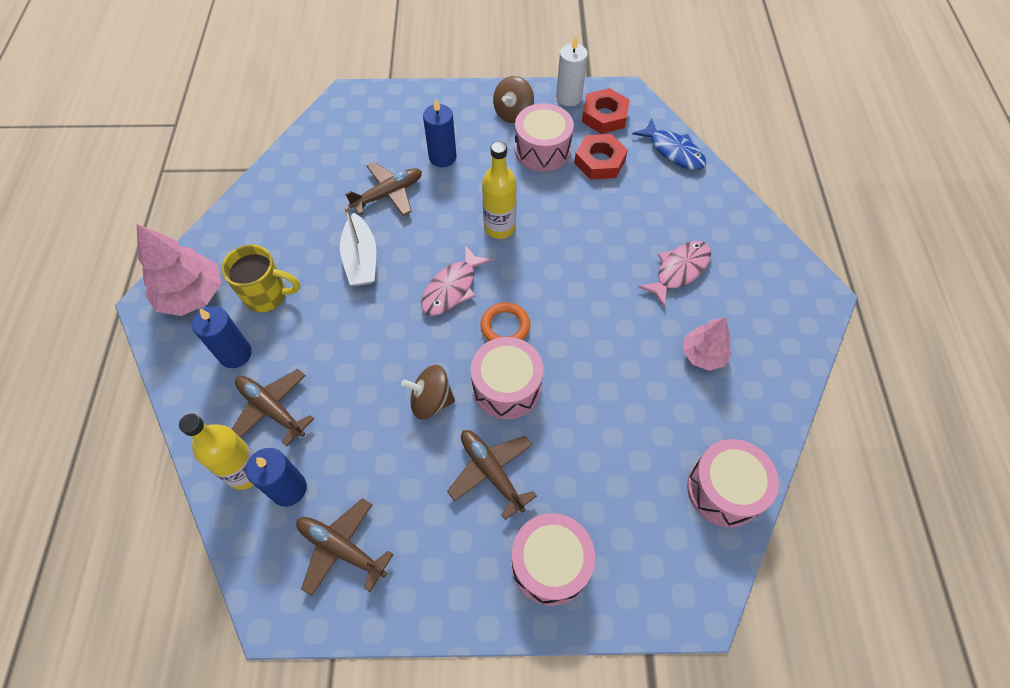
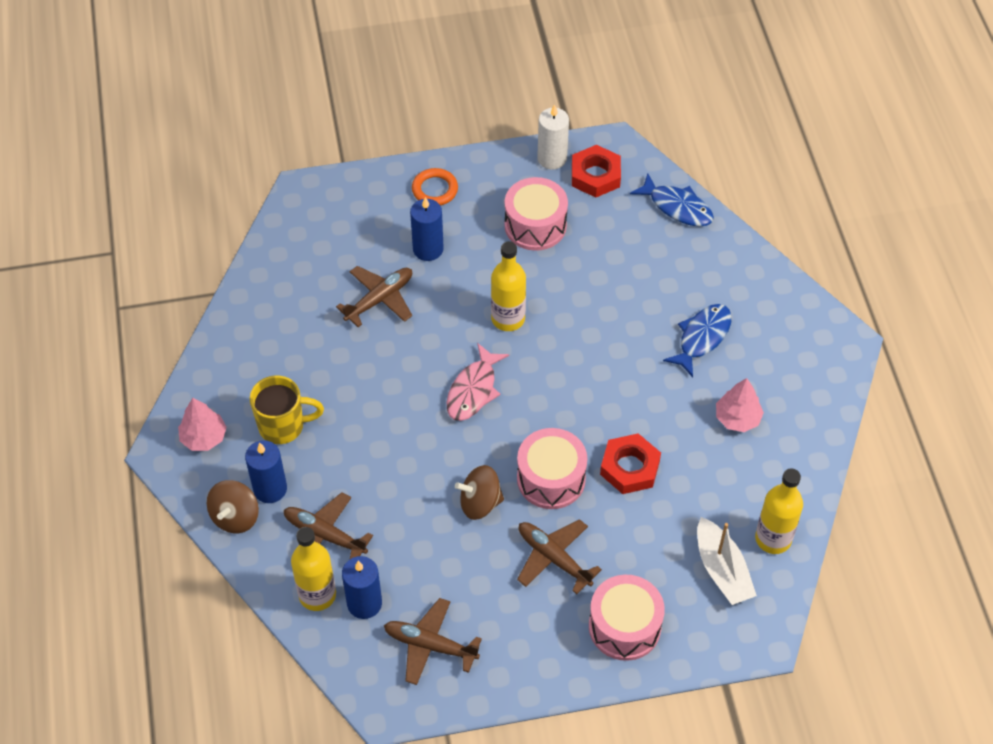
camera: 10 degrees left, 5 degrees down
pink tree [137,224,221,316] -> pink tree [178,398,227,451], size x0.63
white boat [340,206,376,286] -> white boat moved to [697,517,757,605]
orange ring [480,302,530,341] -> orange ring moved to [412,168,458,206]
brown spinning top [493,76,534,123] -> brown spinning top moved to [207,480,259,533]
red nut [574,134,628,179] -> red nut moved to [600,433,661,494]
pink fish [638,241,711,307] -> blue fish [663,304,732,377]
pink drum [687,439,779,527] -> yellow bottle [755,468,803,554]

